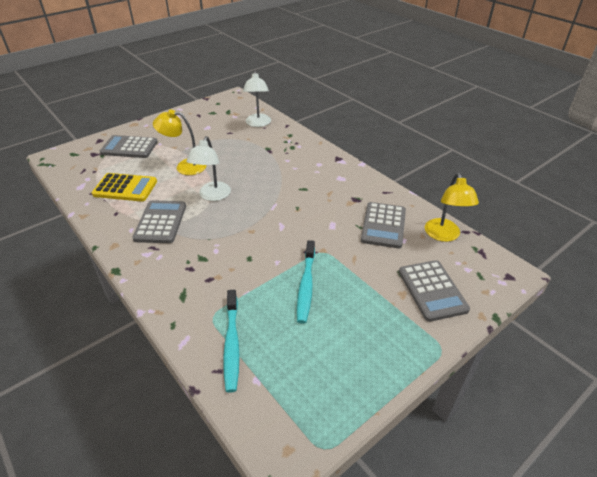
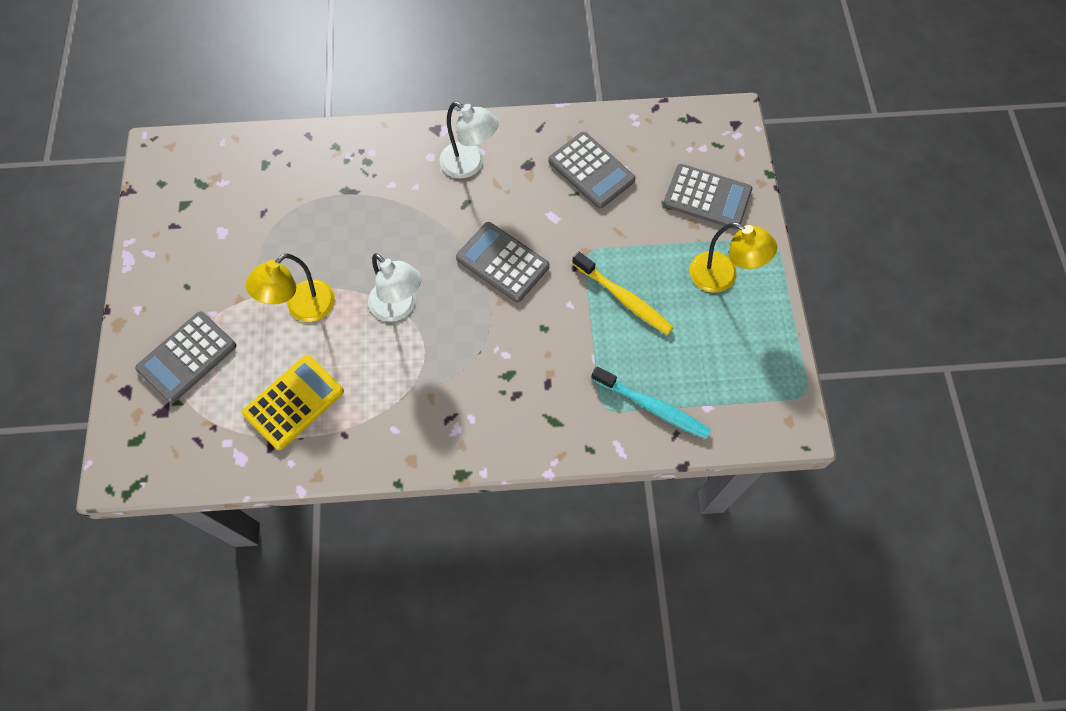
camera: 55 degrees left, 25 degrees up
grey calculator [132,200,186,243] -> grey calculator moved to [456,222,549,302]
white lamp [243,71,271,127] -> white lamp moved to [440,102,499,178]
turquoise toothbrush [297,240,315,324] -> yellow toothbrush [572,251,674,335]
yellow lamp [425,173,479,242] -> yellow lamp moved to [690,222,777,293]

